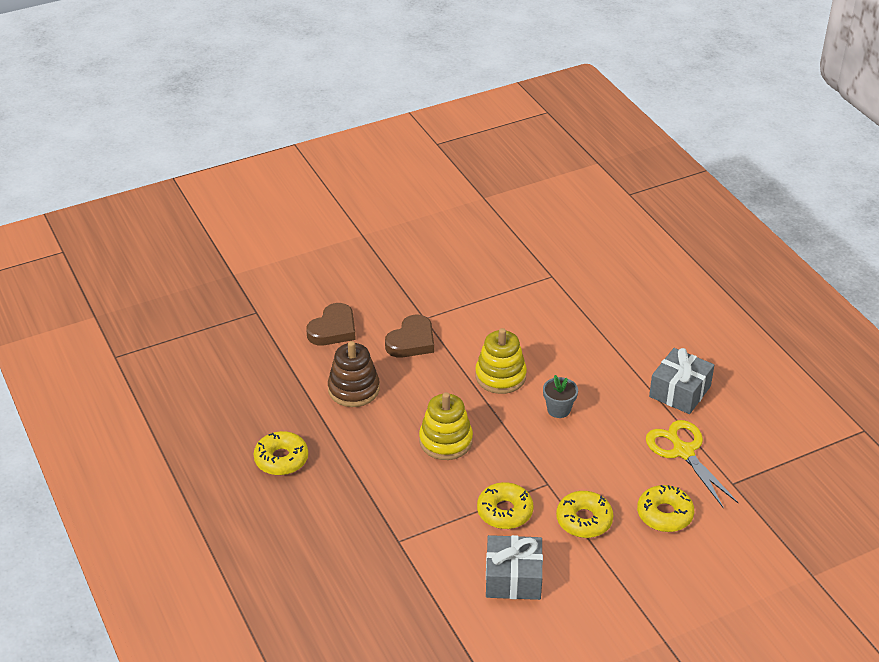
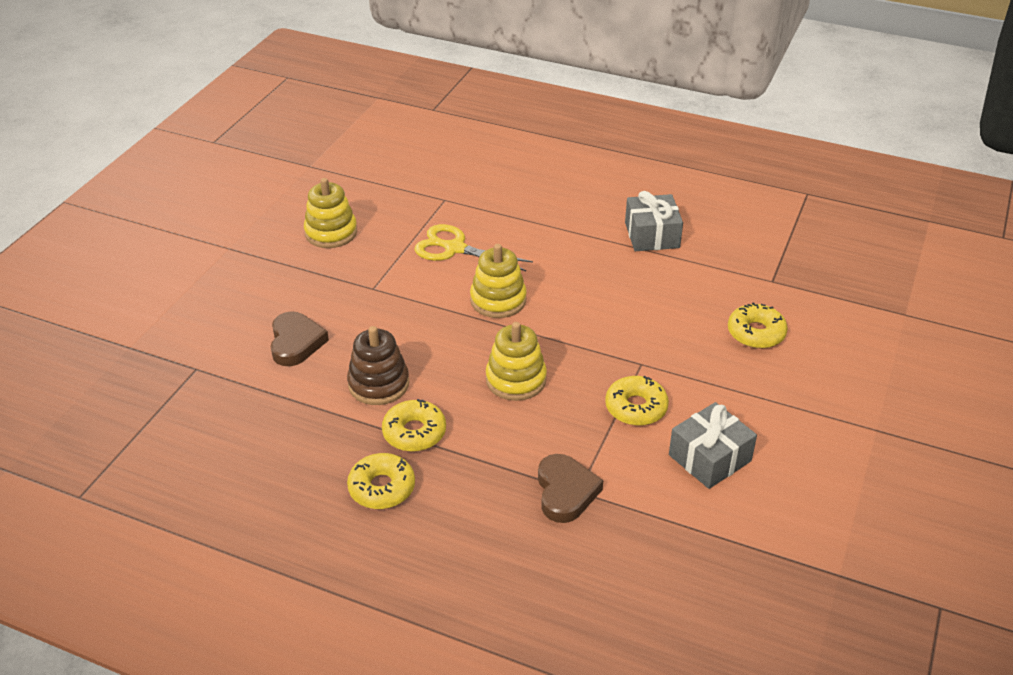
camera: 40 degrees left, 0 degrees up
brown heart [385,314,434,358] -> brown heart moved to [538,454,603,523]
grey flower pot [543,375,578,418] -> none
yellow donut [556,491,613,538] -> yellow donut moved to [382,399,446,452]
yellow scissors [646,420,738,508] -> yellow scissors moved to [414,224,533,271]
none -> yellow stacking toy [304,178,357,248]

